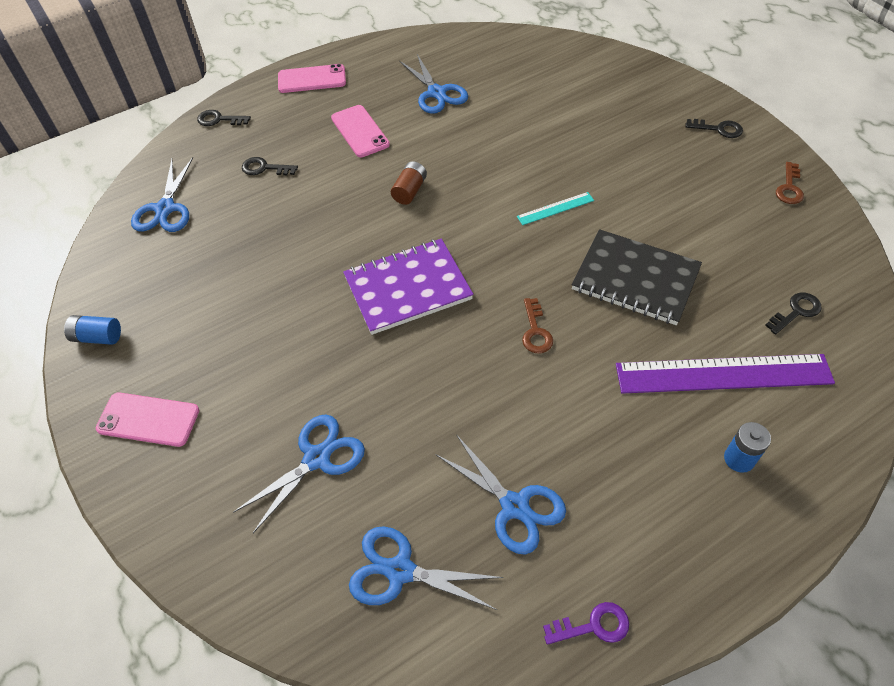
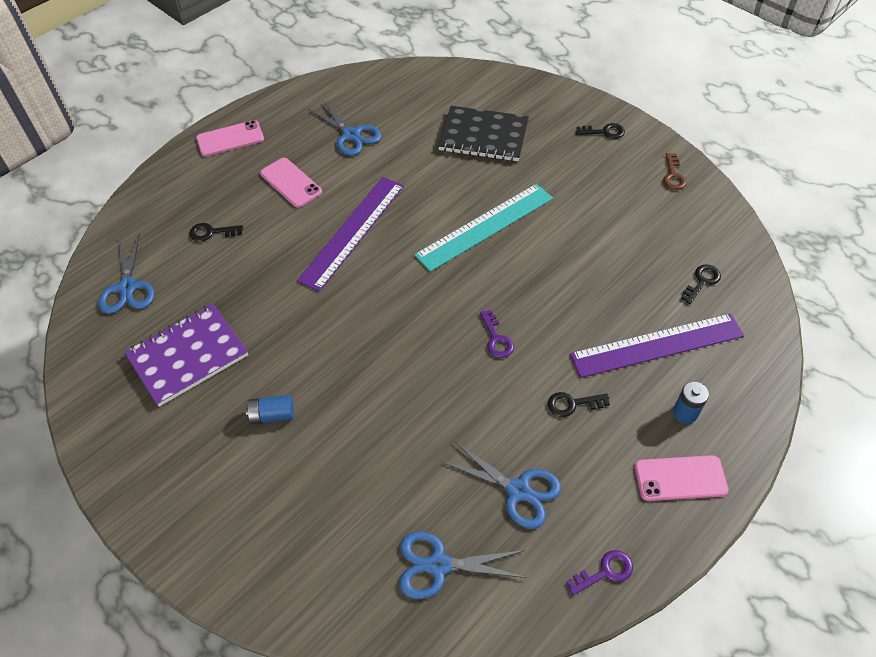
camera: 15 degrees left, 0 degrees up
blue battery [64,315,121,345] -> blue battery moved to [246,395,294,424]
pink phone [96,392,199,447] -> pink phone moved to [635,455,729,501]
black key [197,110,251,126] -> black key moved to [548,392,610,417]
blue scissors [233,415,365,533] -> none
purple notebook [343,239,474,335] -> purple notebook moved to [124,304,248,407]
brown battery [391,161,427,205] -> purple ruler [297,177,404,292]
turquoise ruler [517,192,594,225] -> turquoise ruler [414,184,553,272], size x2.21
brown key [522,298,553,353] -> purple key [480,310,514,358]
black notebook [572,229,702,325] -> black notebook moved to [438,106,529,161]

